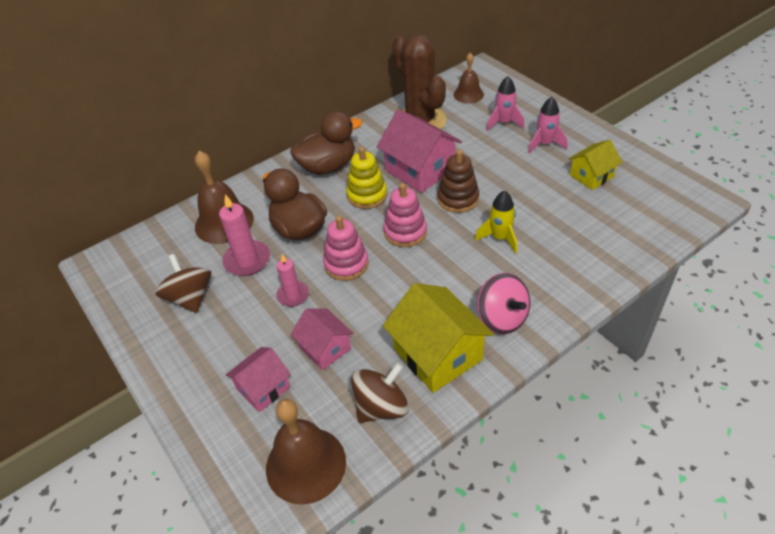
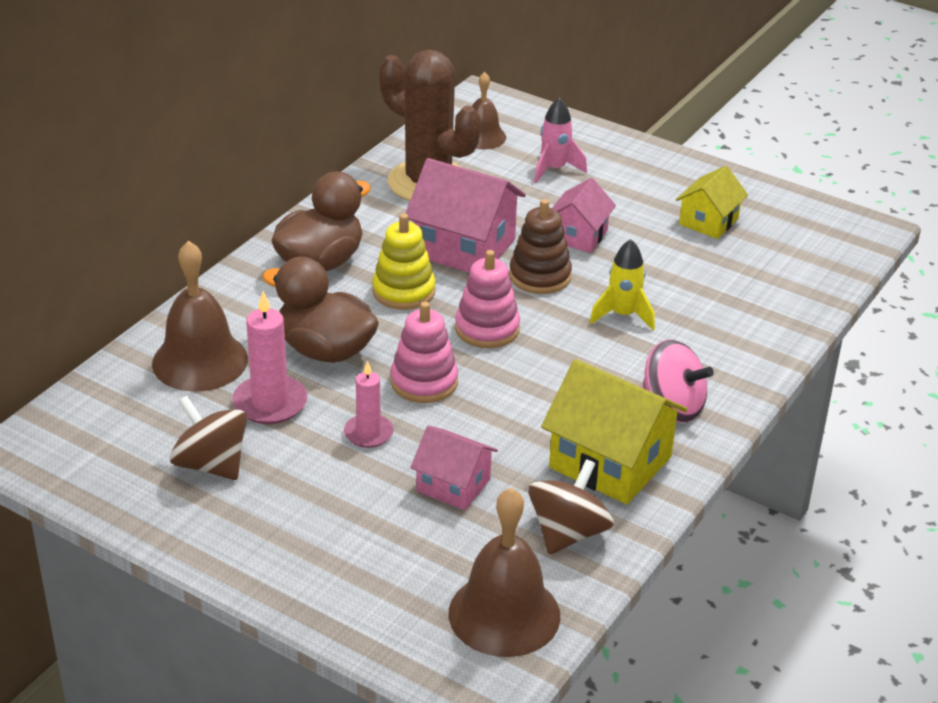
camera: 25 degrees left, 10 degrees down
pink house [226,347,291,412] -> pink house moved to [552,178,616,253]
pink rocket [528,97,567,154] -> none

